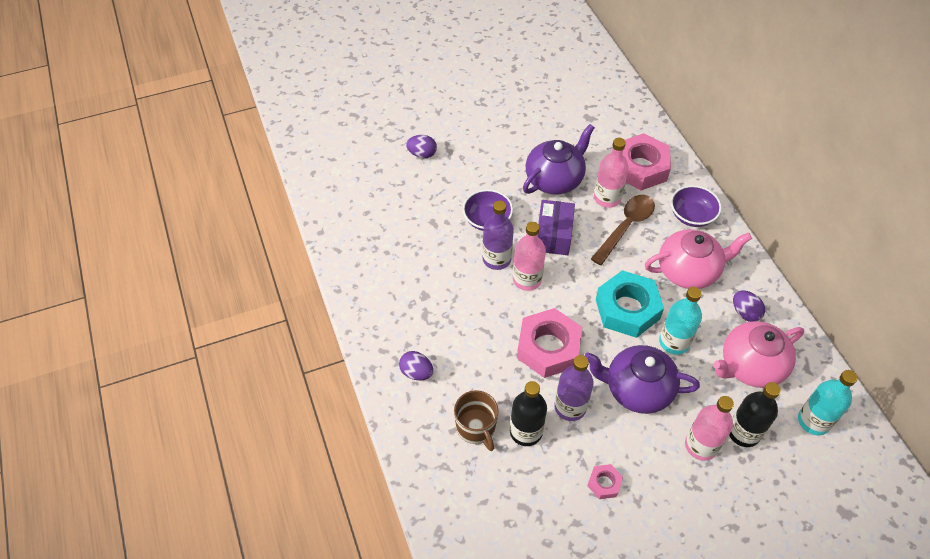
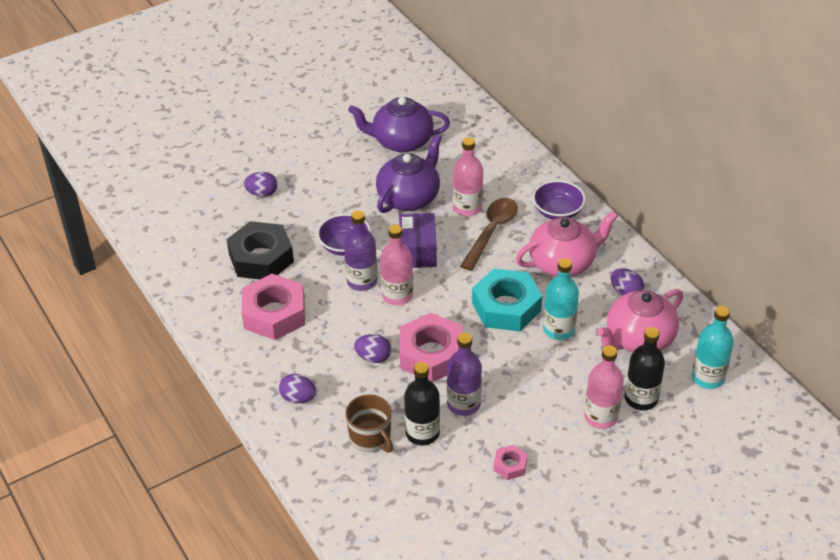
camera: 10 degrees left, 10 degrees down
purple teapot [584,345,700,414] -> purple teapot moved to [348,97,450,153]
pink nut [623,133,671,190] -> pink nut moved to [242,274,305,340]
none -> black nut [227,221,294,280]
none -> purple egg [354,334,392,363]

